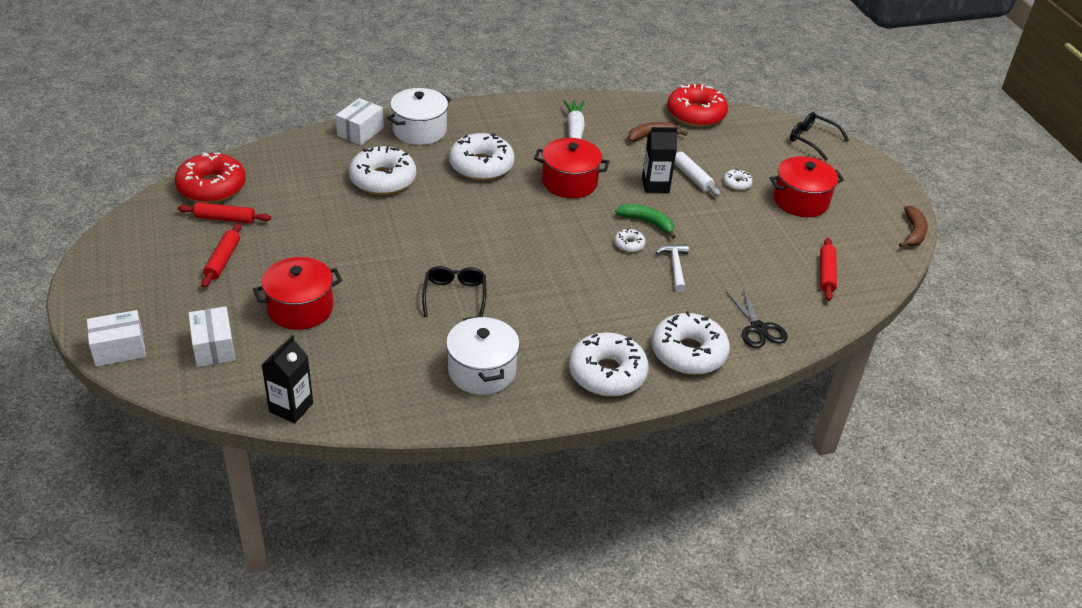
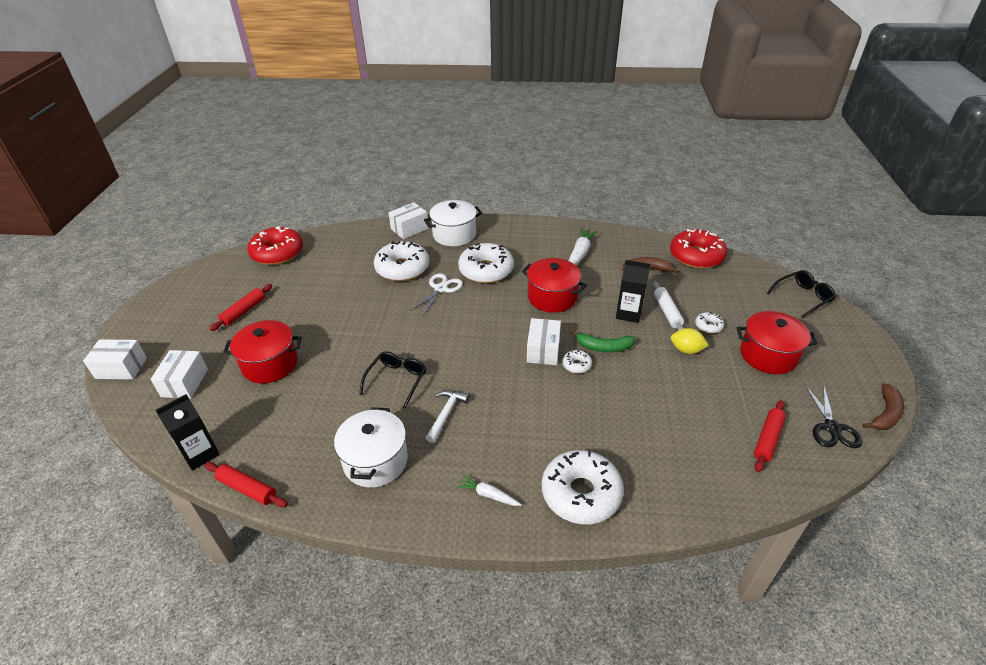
camera: 25 degrees right, 0 degrees up
red rolling pin [177,202,271,224] -> red rolling pin moved to [205,462,288,507]
white donut [569,332,649,397] -> white carrot [456,474,521,506]
green banana [615,204,676,239] -> green banana turned 135 degrees clockwise [571,330,635,352]
white hammer [656,244,689,292] -> white hammer moved to [426,390,469,443]
black scissors [726,288,788,348] -> black scissors moved to [805,385,862,448]
black glasses [790,112,849,160] -> black glasses turned 90 degrees clockwise [767,270,836,318]
none -> white scissors [410,273,463,315]
none -> white box [527,318,561,365]
none -> yellow lemon [671,328,709,354]

